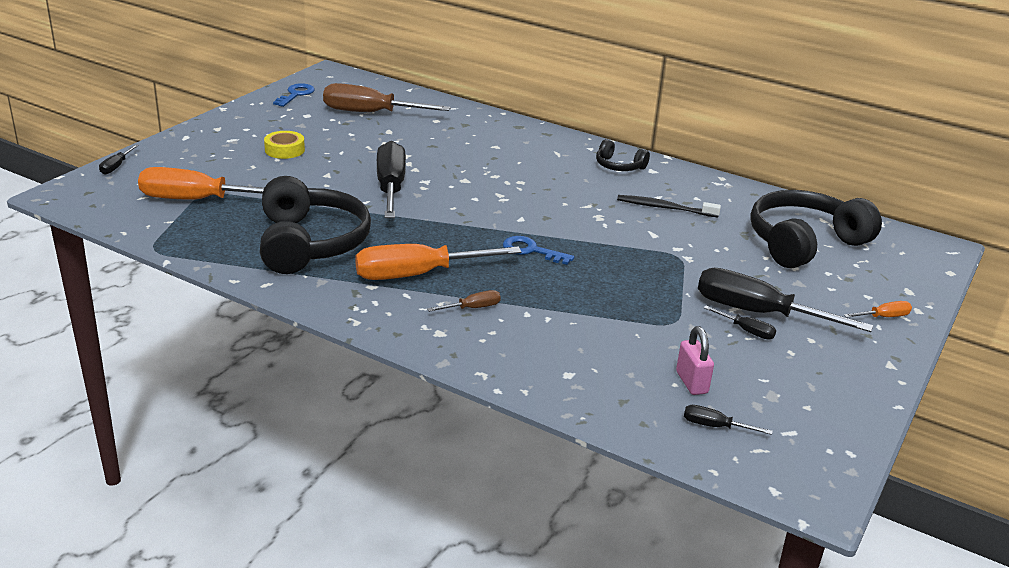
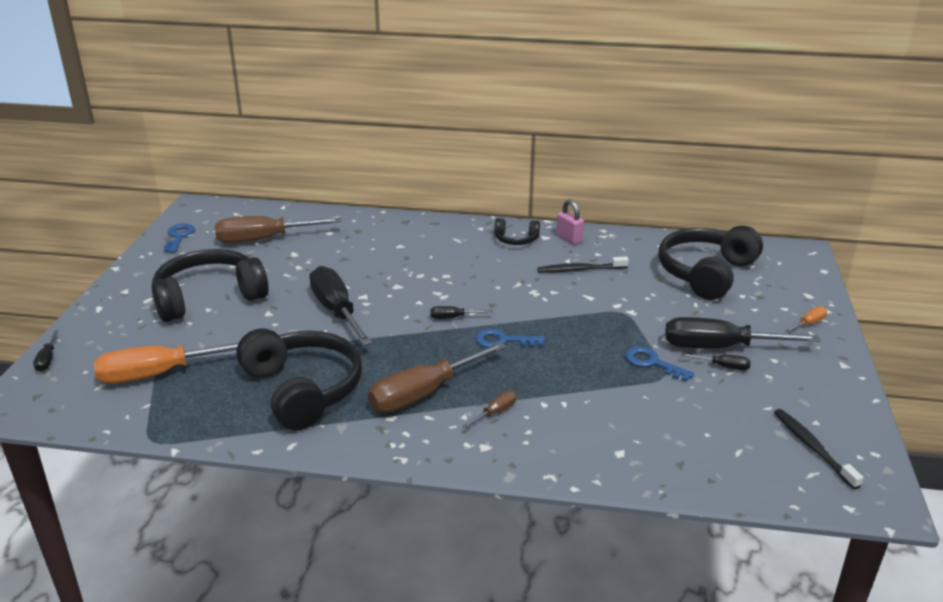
camera: 20 degrees left, 0 degrees up
yellow tape [264,131,305,159] -> black headphones [151,249,269,322]
orange screwdriver [355,244,521,280] -> brown screwdriver [368,342,507,412]
pink padlock [676,326,714,395] -> pink padlock moved to [556,199,584,244]
black screwdriver [684,405,773,435] -> black screwdriver moved to [430,306,493,319]
none -> blue key [625,346,694,382]
none -> black toothbrush [774,409,864,489]

